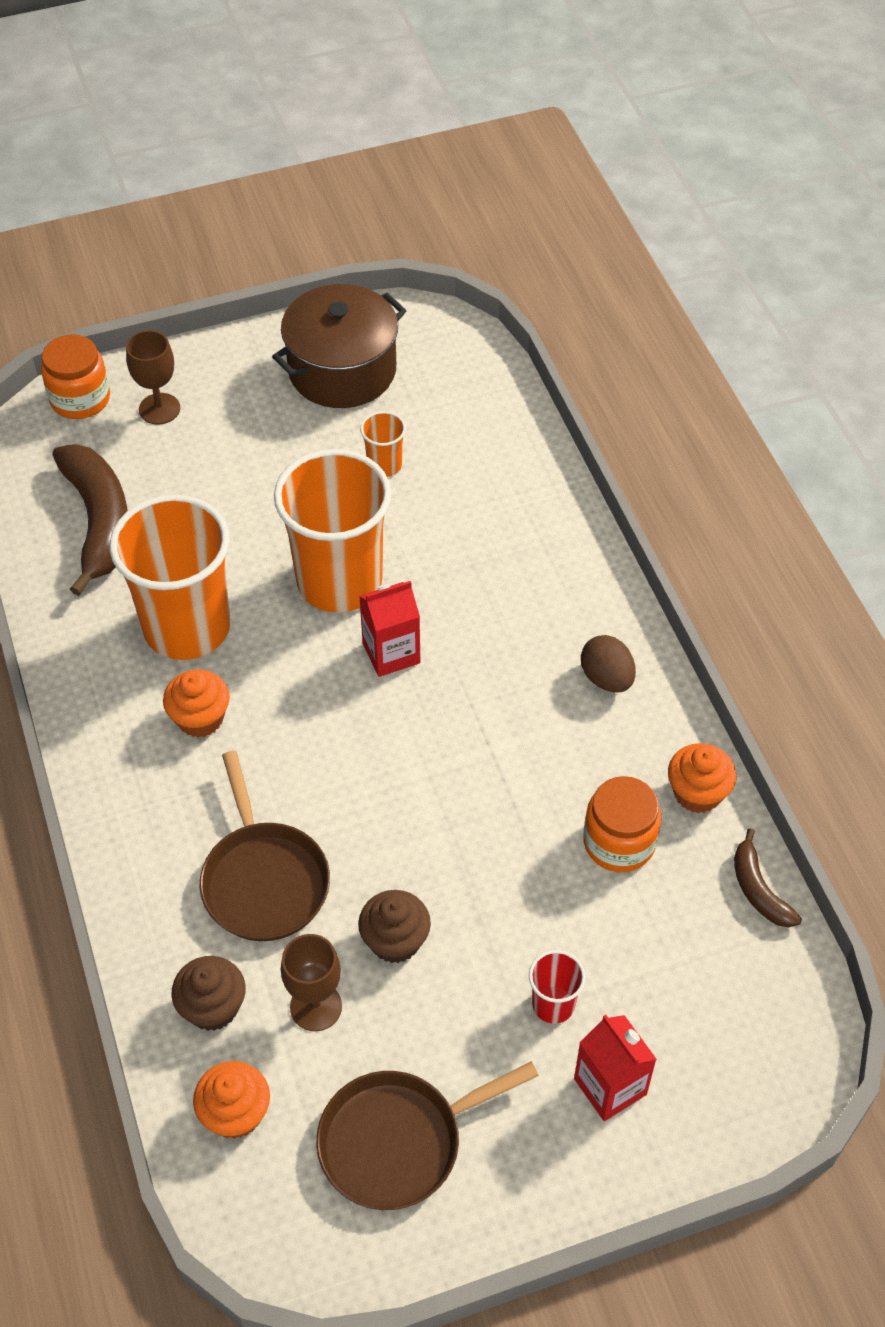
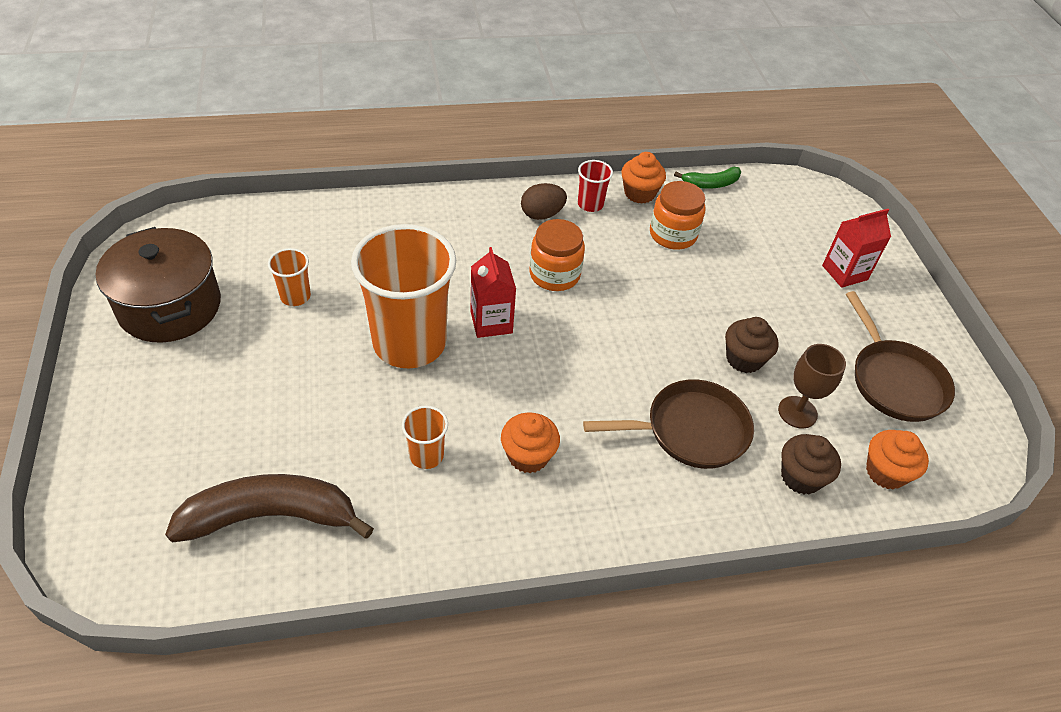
camera: 85 degrees left, 5 degrees down
orange jar [41,334,110,419] -> orange jar moved to [530,219,585,291]
orange cup [110,495,230,660] -> orange cup [402,405,448,469], size x0.43
brown goblet [126,330,180,425] -> none
red cup [529,950,586,1024] -> red cup moved to [578,160,613,212]
brown banana [734,828,802,928] -> green banana [674,167,741,189]

